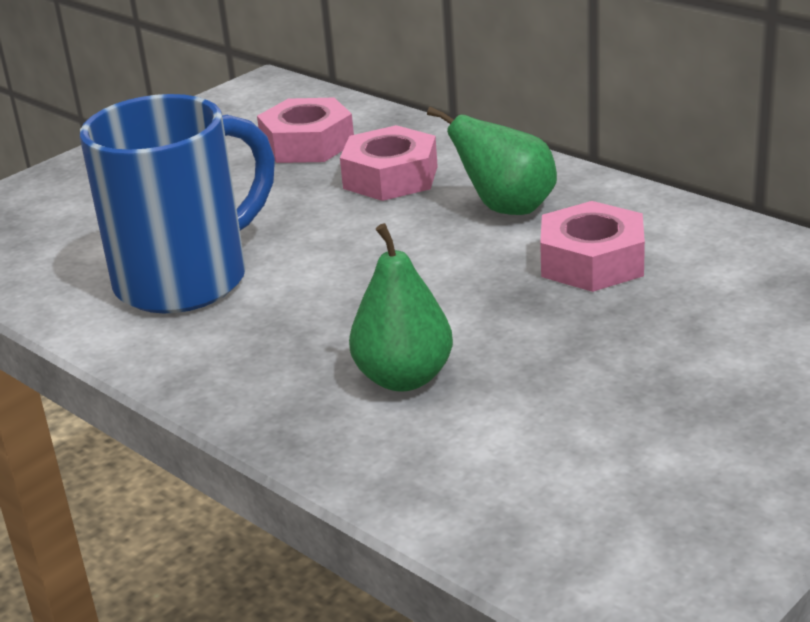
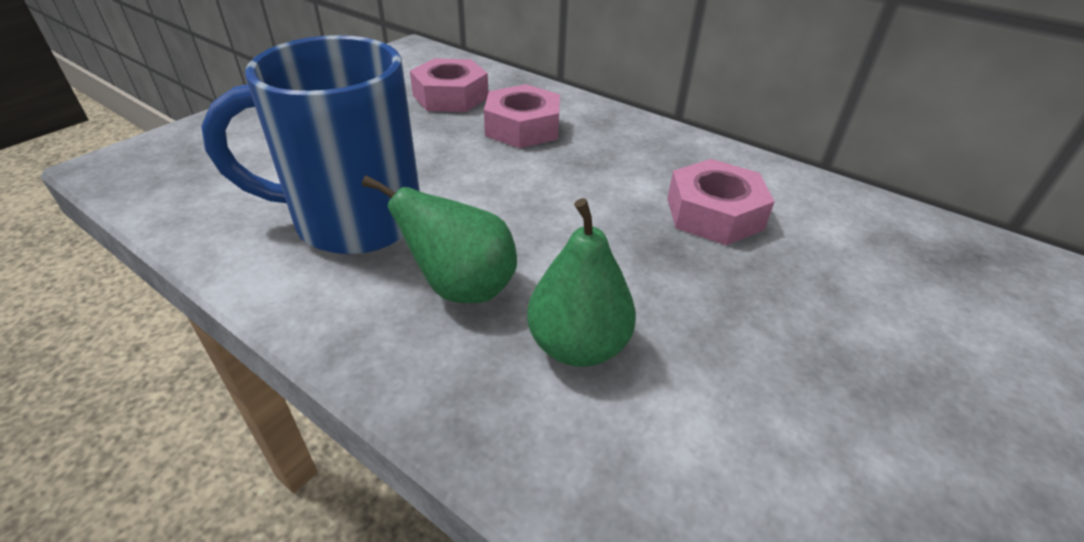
camera: 10 degrees left, 10 degrees up
blue mug [80,94,275,314] -> blue mug turned 135 degrees counterclockwise [201,35,420,254]
green pear [427,106,557,215] -> green pear moved to [362,176,517,303]

